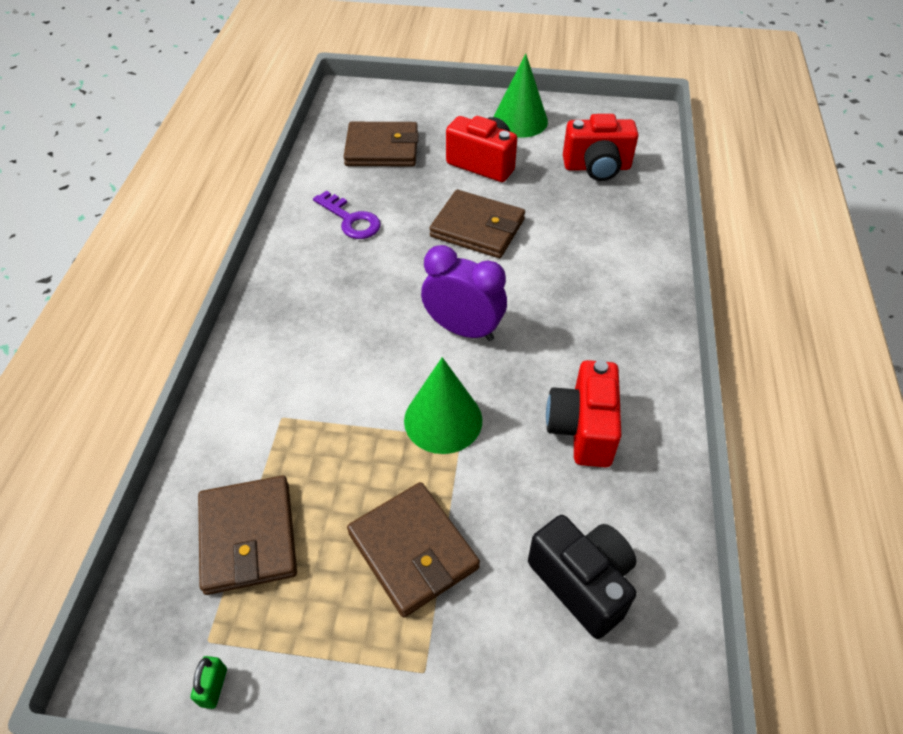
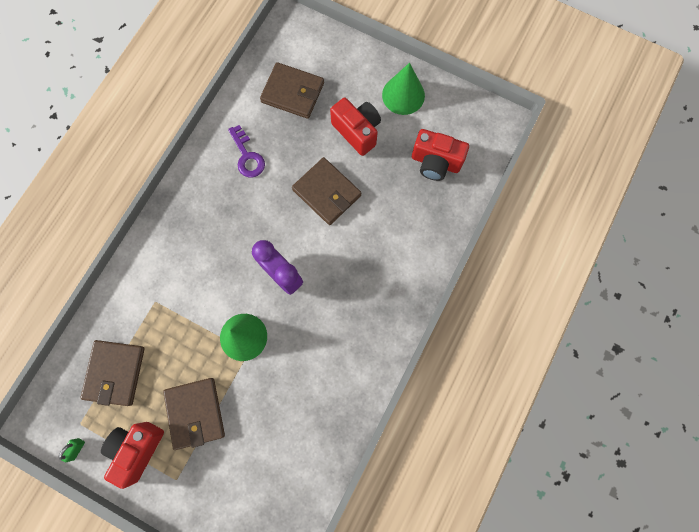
camera: 20 degrees right, 25 degrees up
black camera [528,515,637,639] -> none
red camera [546,360,622,467] -> red camera moved to [101,422,164,489]

